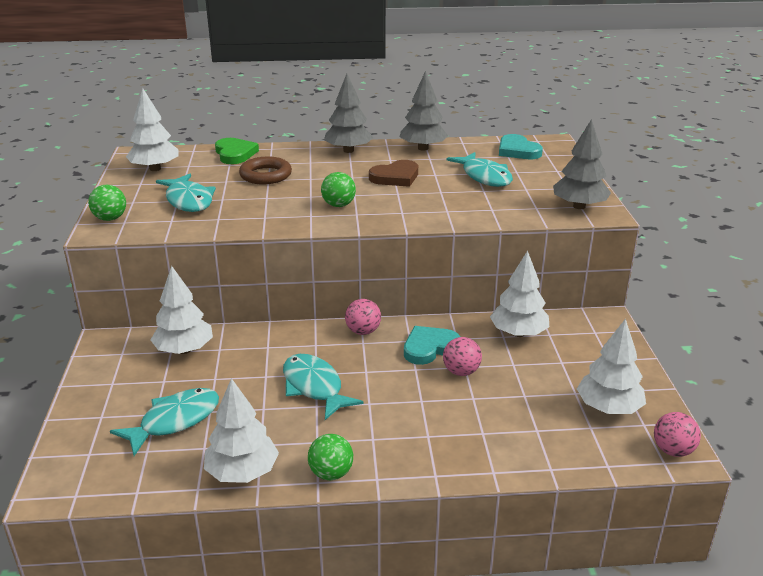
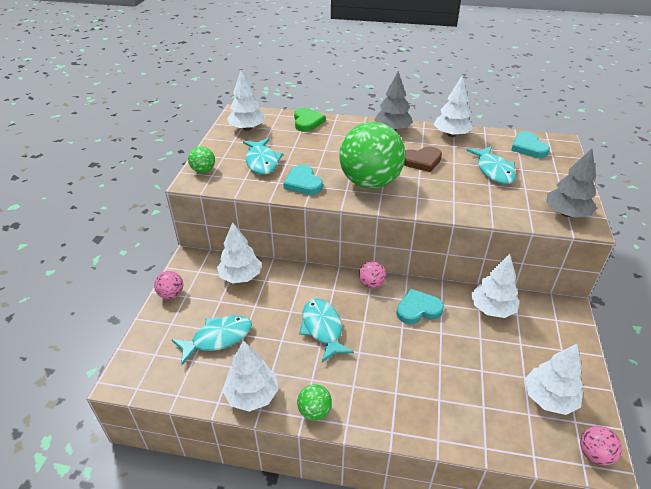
camera: 15 degrees right, 10 degrees up
brown ring [239,157,292,184] -> none
green ball [321,172,356,207] -> green ball [339,122,406,189], size x2.37
grey tree [400,71,448,151] -> white tree [433,76,473,137]
pink ball [443,337,482,376] -> pink ball moved to [154,271,184,299]
none -> turquoise heart [283,165,323,195]

